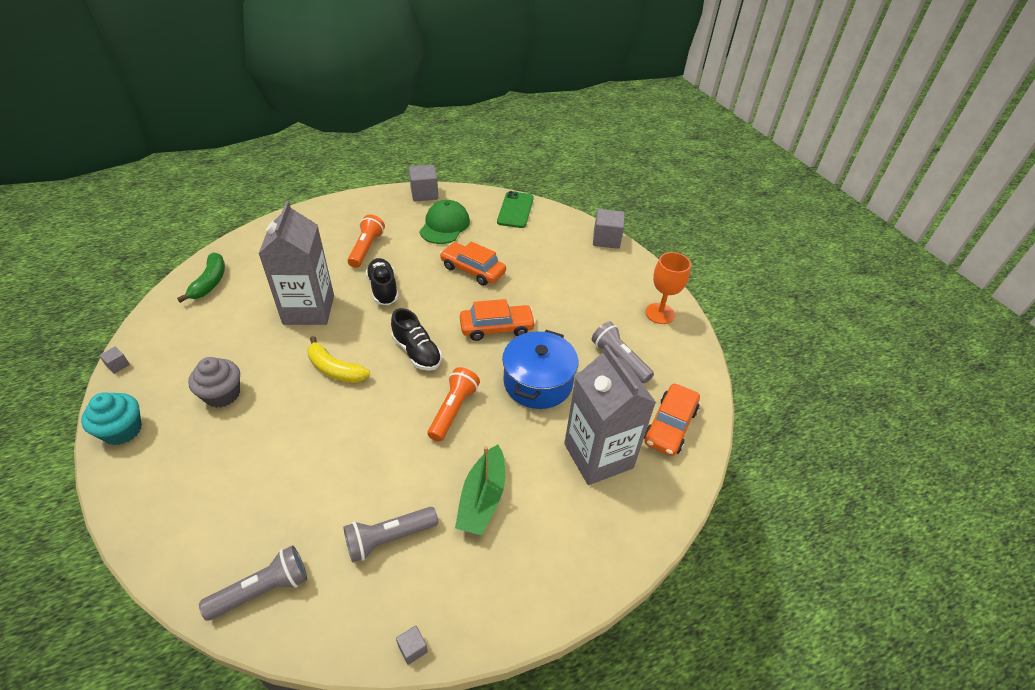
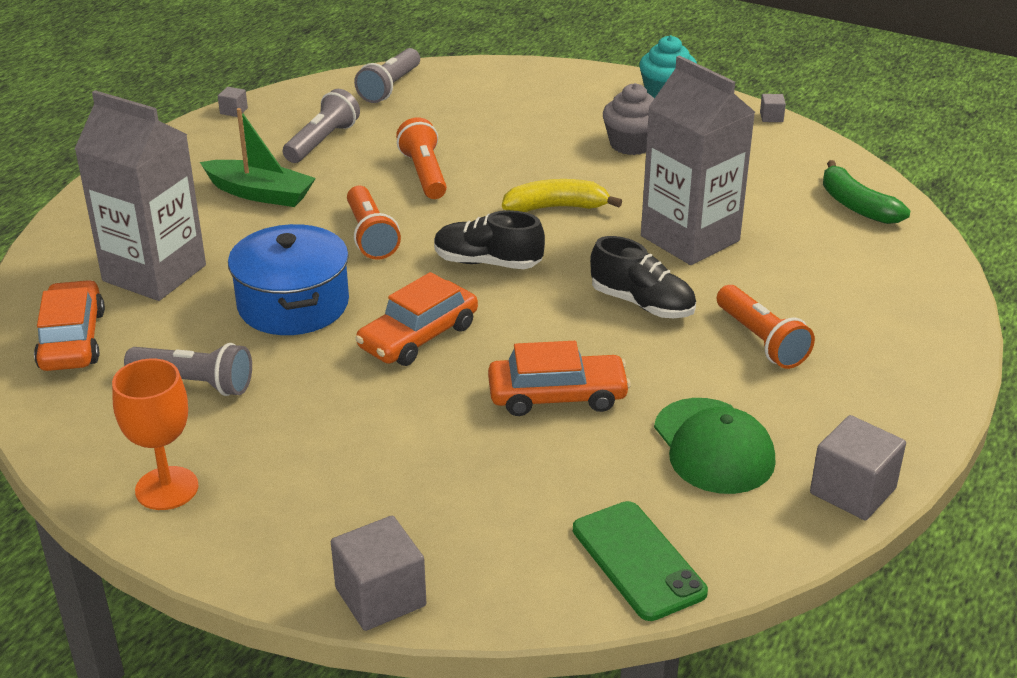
camera: 145 degrees right, 10 degrees down
green boat [455,444,505,535] -> green boat turned 135 degrees clockwise [200,108,316,207]
none -> orange flashlight [396,117,447,199]

